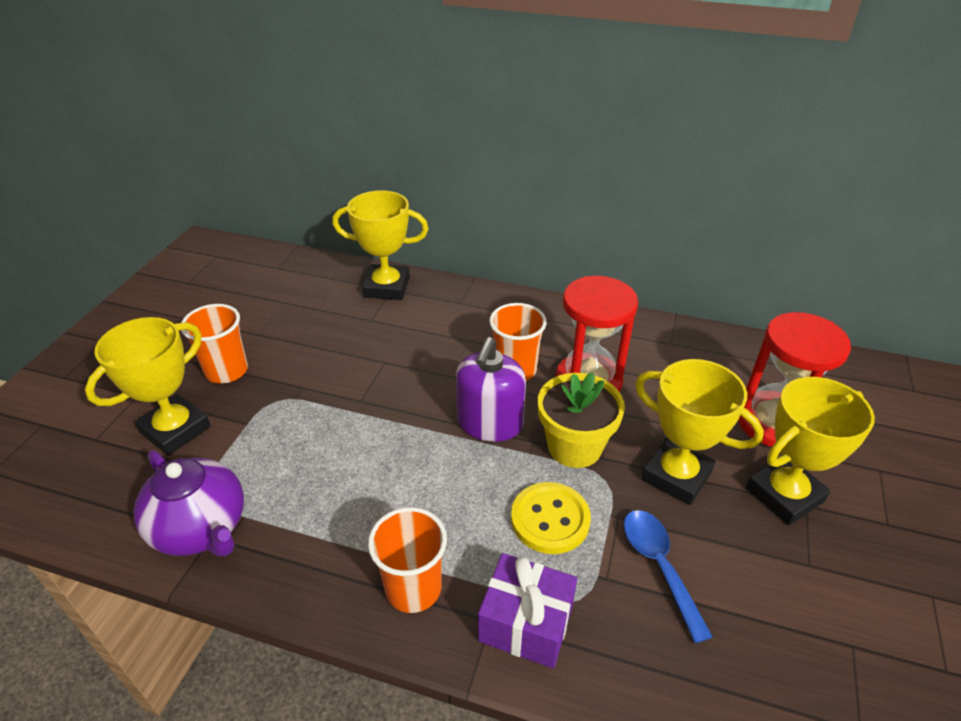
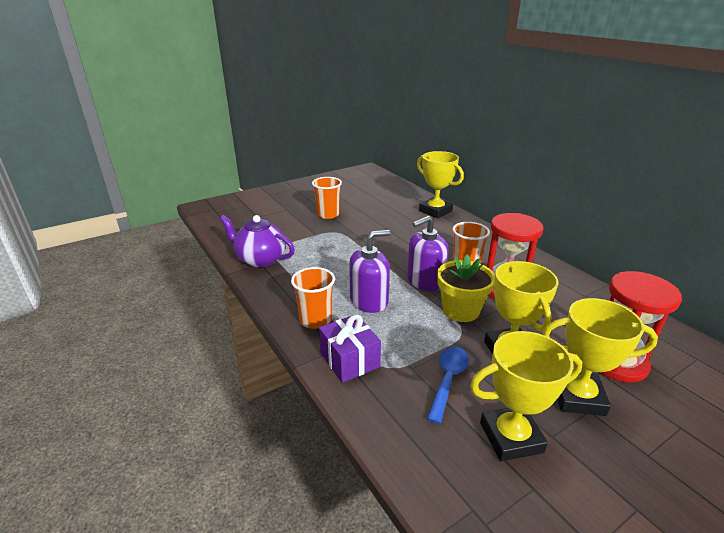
camera: 40 degrees right, 10 degrees down
yellow trophy [85,317,211,456] -> yellow trophy moved to [470,331,582,461]
purple teapot [133,450,244,556] -> purple teapot turned 120 degrees clockwise [220,215,295,267]
yellow button [511,482,591,554] -> none
none -> purple soap dispenser [349,230,391,313]

